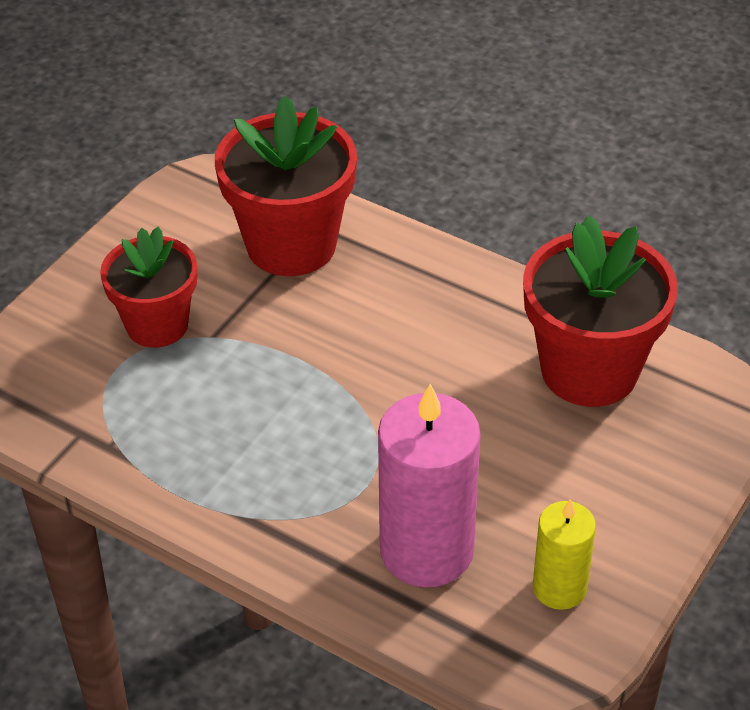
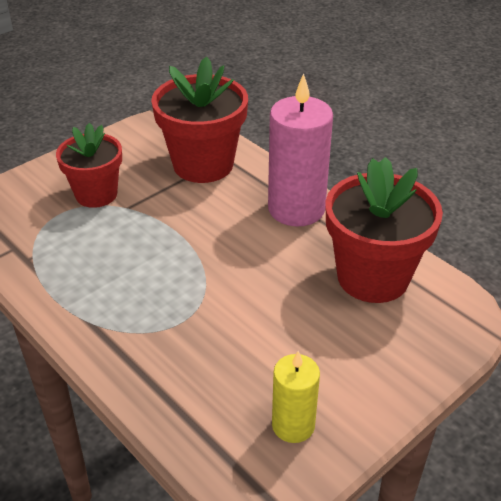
camera: 15 degrees right, 5 degrees down
pink candle [378,384,481,587] -> pink candle moved to [268,73,333,226]

